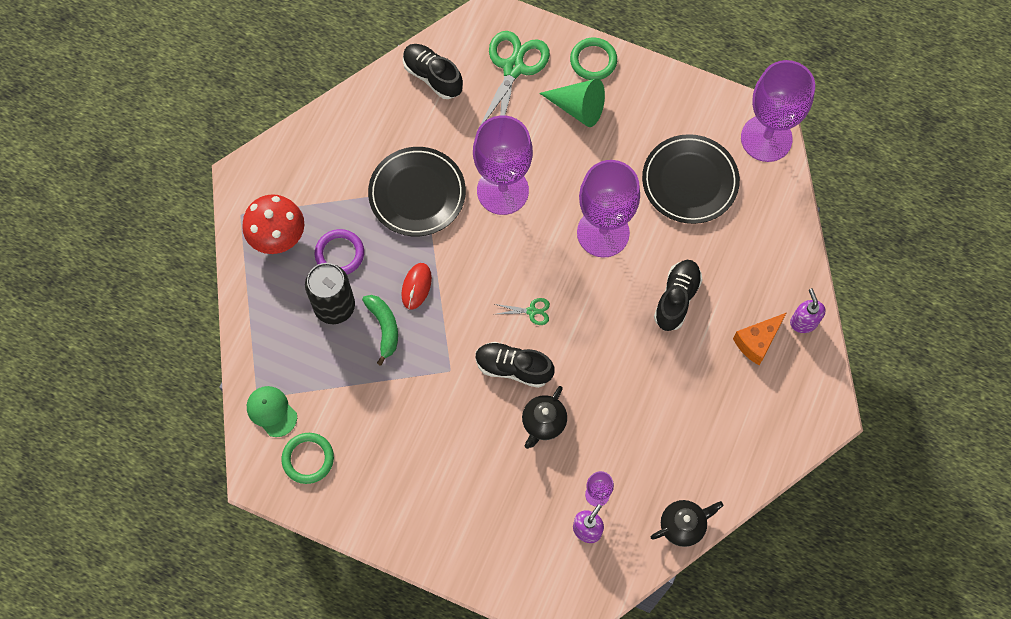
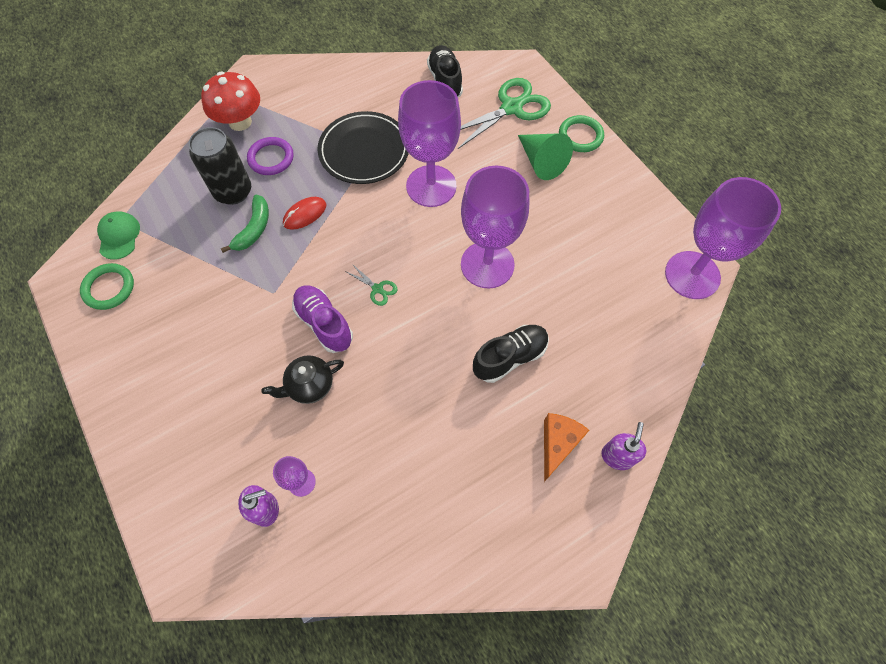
camera: 35 degrees right, 5 degrees down
black shoe [475,342,555,388] -> purple shoe [292,285,353,353]
black plate [642,134,740,224] -> none
black teapot [650,500,724,547] -> none
orange cheese [733,313,786,365] -> orange cheese turned 120 degrees clockwise [544,413,589,482]

